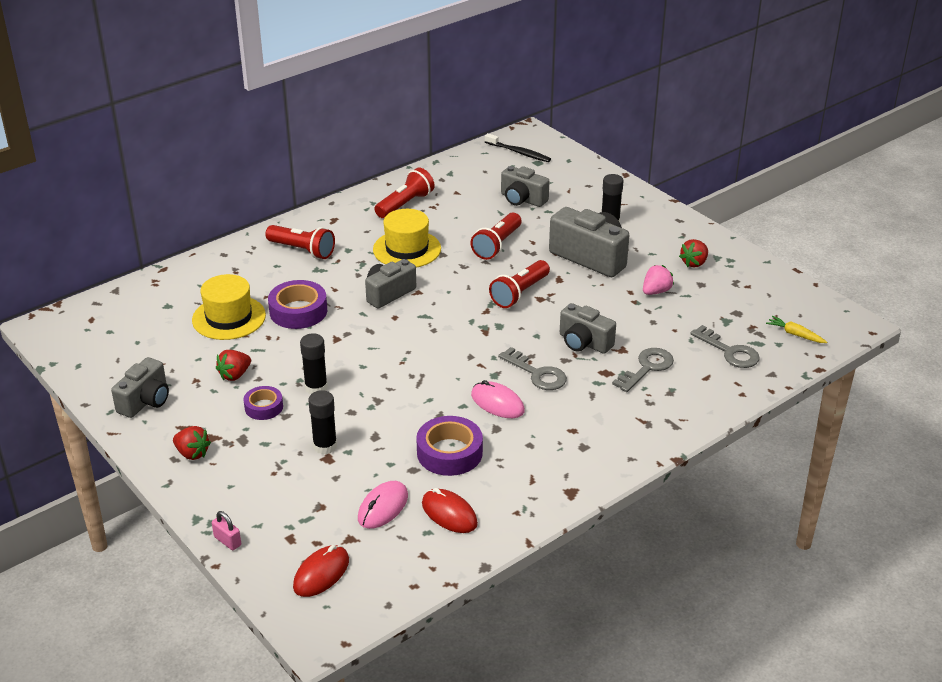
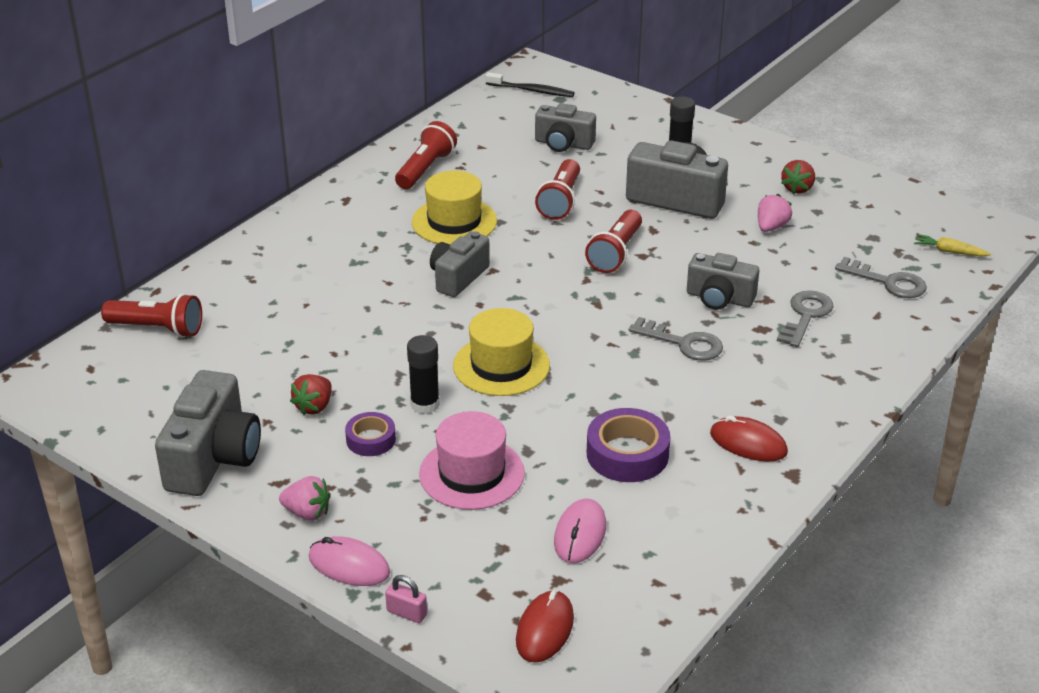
camera: 15 degrees left, 0 degrees up
grey camera [111,357,169,418] -> grey camera [155,370,261,496], size x1.54
red strawberry [173,426,211,460] -> pink strawberry [279,476,331,521]
yellow hat [192,274,266,340] -> yellow hat moved to [453,308,550,396]
red flashlight [265,225,335,259] -> red flashlight moved to [101,293,202,338]
purple tape [268,280,327,329] -> none
black glue stick [308,390,337,454] -> pink hat [419,411,525,510]
red mouse [422,488,478,533] -> red mouse moved to [710,416,788,462]
pink mouse [471,380,525,418] -> pink mouse moved to [309,536,390,586]

